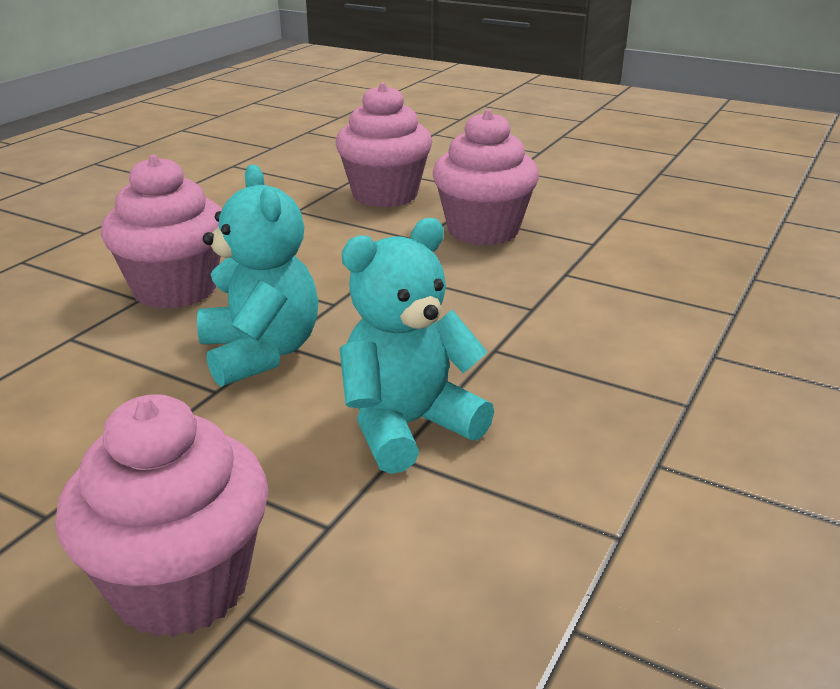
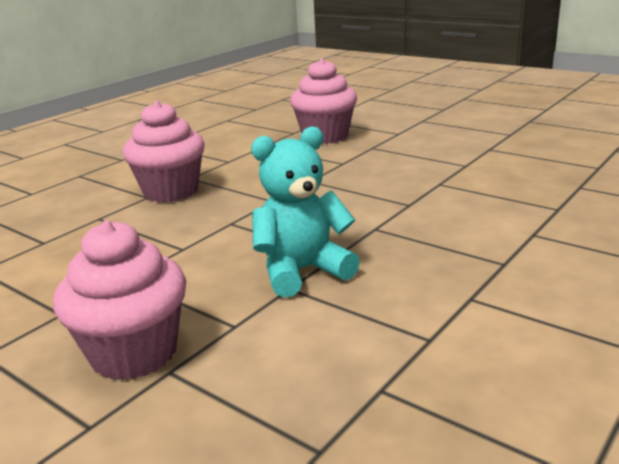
camera: 10 degrees right, 5 degrees down
turquoise teddy bear [197,165,318,387] -> none
pink cupcake [433,110,539,246] -> none

